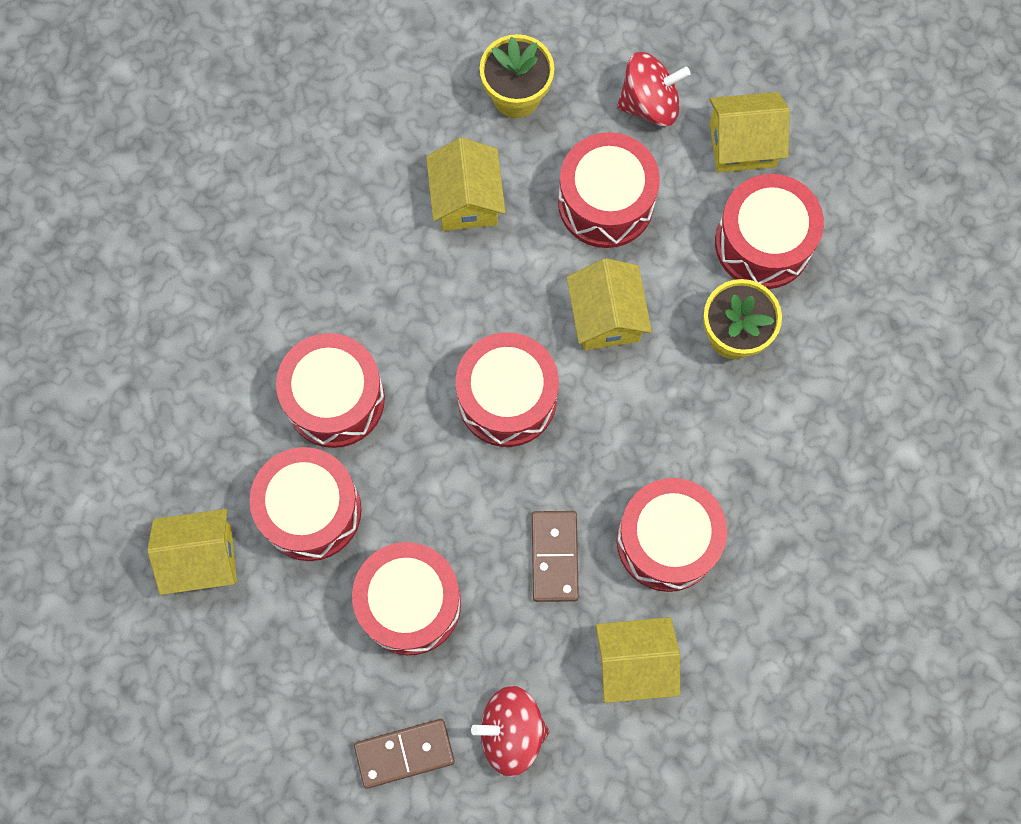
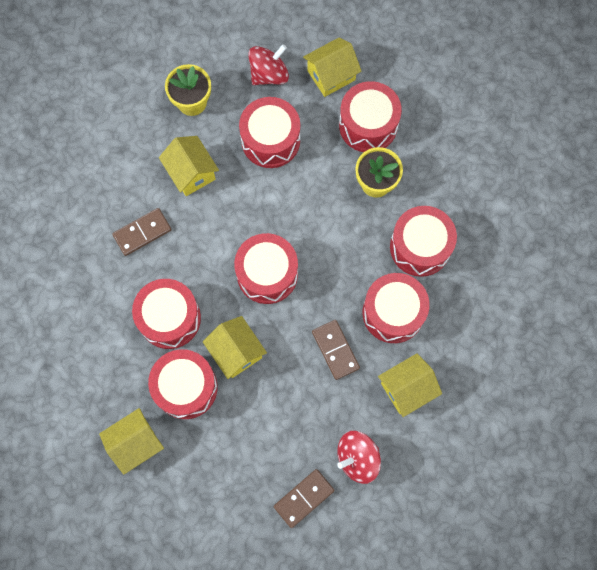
camera: 25 degrees left, 0 degrees up
red drum [352,542,461,655] -> red drum moved to [390,206,457,277]
yellow house [566,258,652,350] -> yellow house moved to [203,316,267,379]
none -> brown domino [112,208,172,256]

